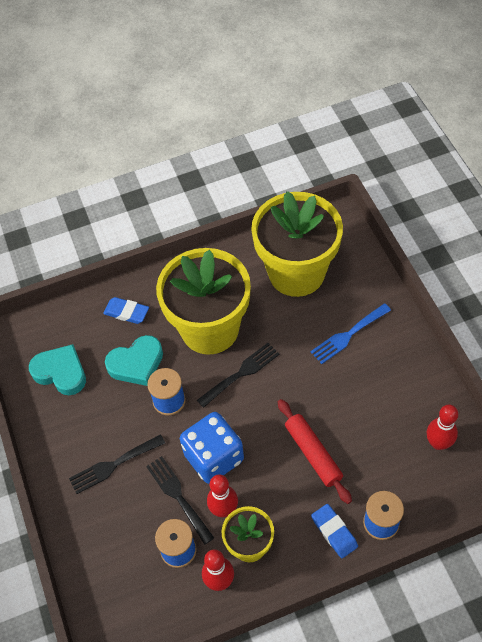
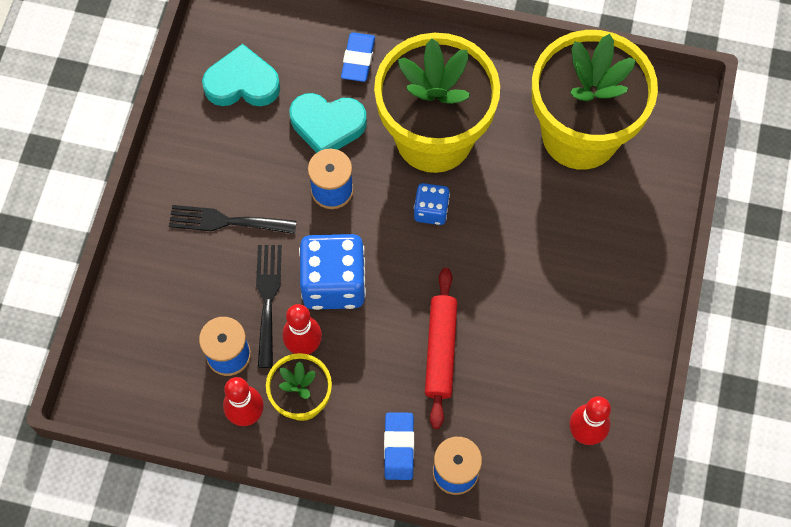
camera: 30 degrees right, 10 degrees up
turquoise heart [29,344,86,395] -> turquoise heart turned 60 degrees counterclockwise [202,44,280,106]
blue eraser [103,297,149,324] -> blue eraser turned 45 degrees clockwise [341,32,375,82]
black fork [197,343,279,408] -> blue dice [414,183,450,225]
blue fork [311,303,391,364] -> none

